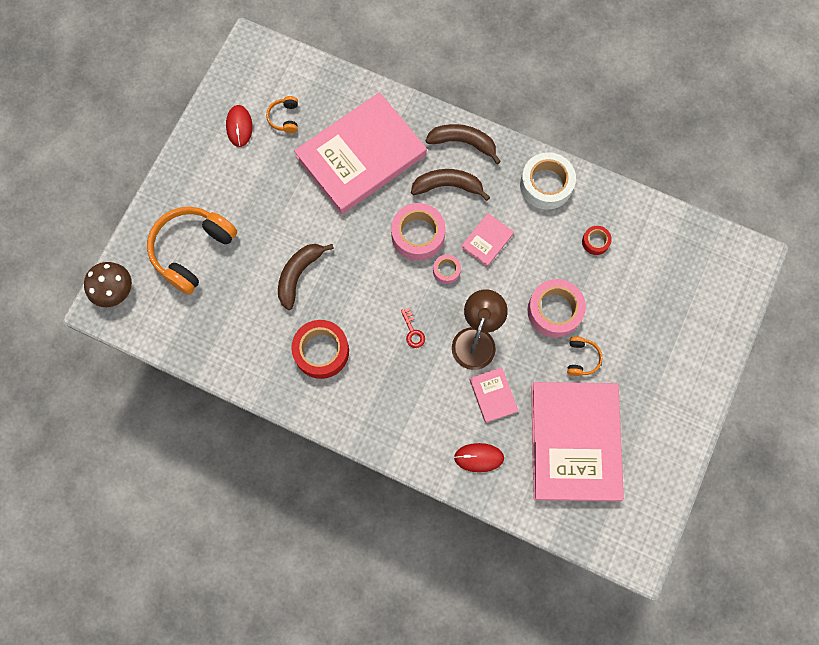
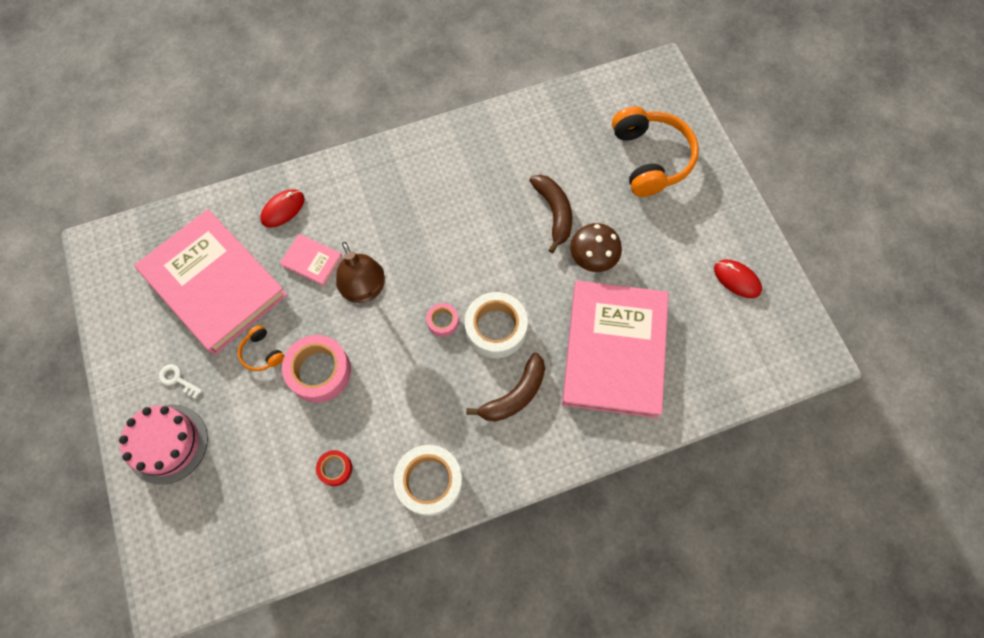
camera: 135 degrees right, 5 degrees down
brown mushroom [84,262,132,307] -> brown mushroom moved to [570,223,622,272]
orange headphones [266,96,298,133] -> none
red tape [291,320,349,379] -> none
pink tape [391,203,446,261] -> white tape [465,292,528,358]
red key [401,308,425,348] -> none
brown banana [426,124,501,164] -> none
pink book [461,213,514,267] -> none
none -> pink cake [119,404,208,485]
none -> white key [159,364,202,399]

